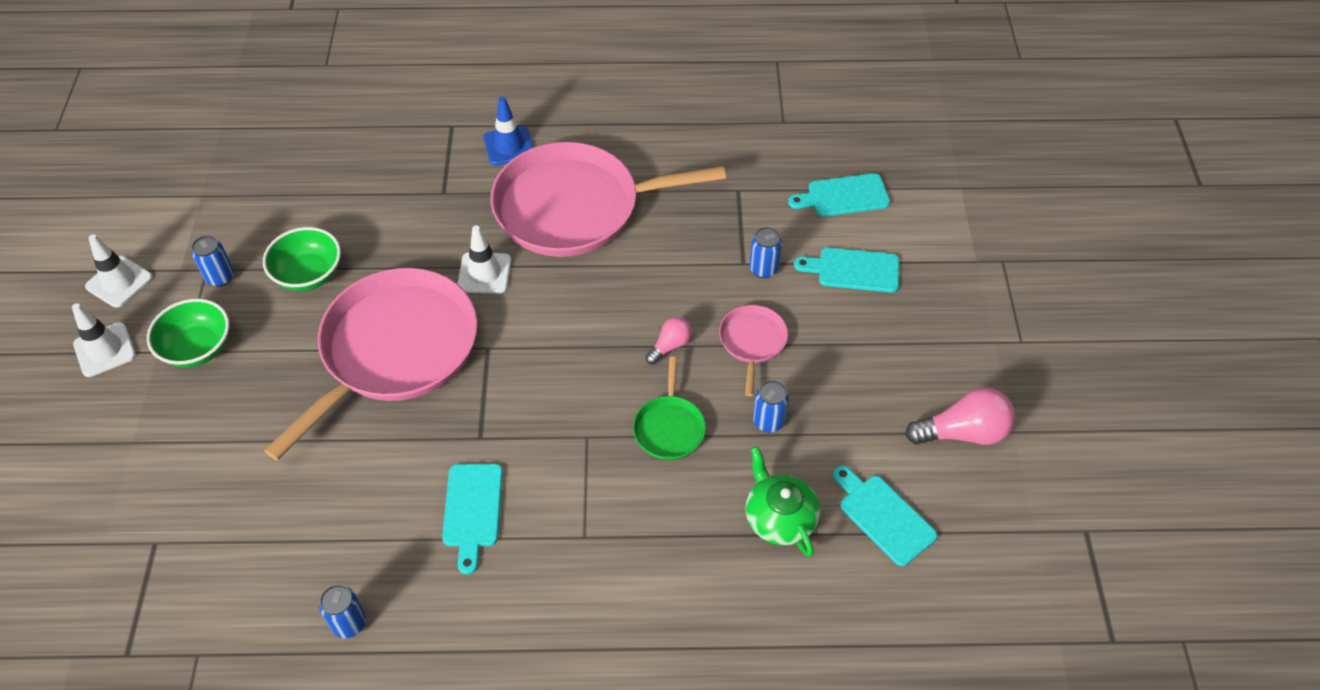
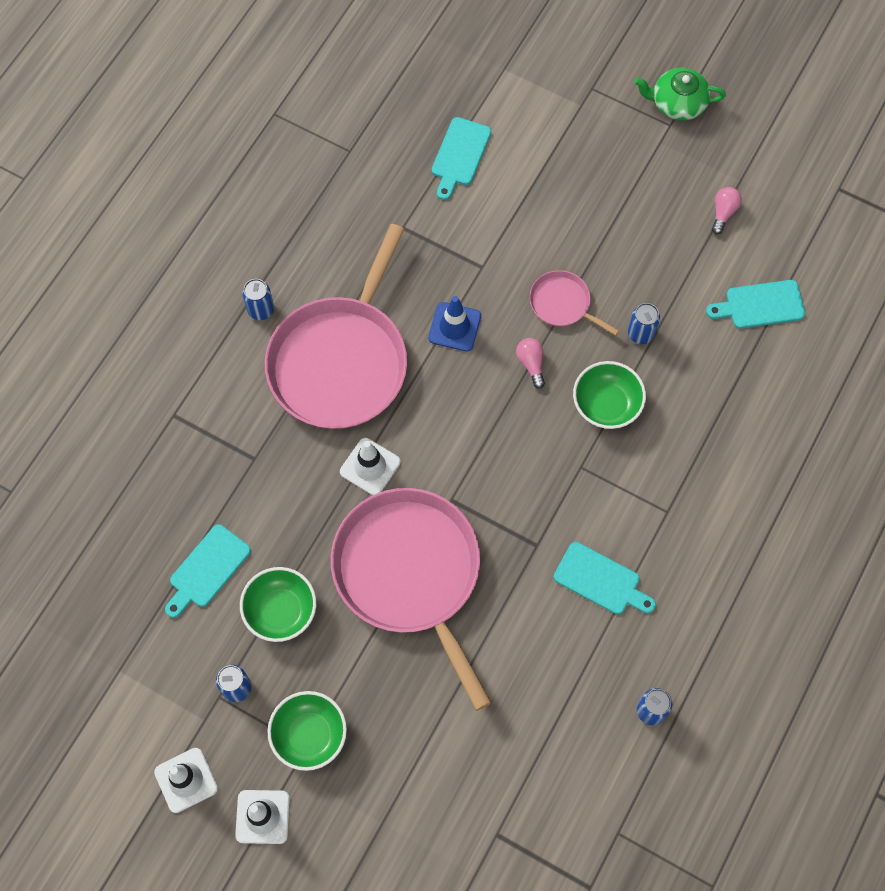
camera: 60 degrees left, 15 degrees up
blue traffic cone [483,96,533,166] -> blue traffic cone moved to [428,296,481,352]
green pan [633,356,706,460] -> green bowl [573,361,646,429]
green teapot [745,446,820,557] -> green teapot moved to [634,68,726,121]
blue can [749,227,782,278] -> blue can moved to [242,279,274,320]
turquoise cutting board [794,247,899,292] -> turquoise cutting board moved to [165,524,251,618]
pink light bulb [905,388,1015,445] -> pink light bulb [712,187,742,235], size x0.57

